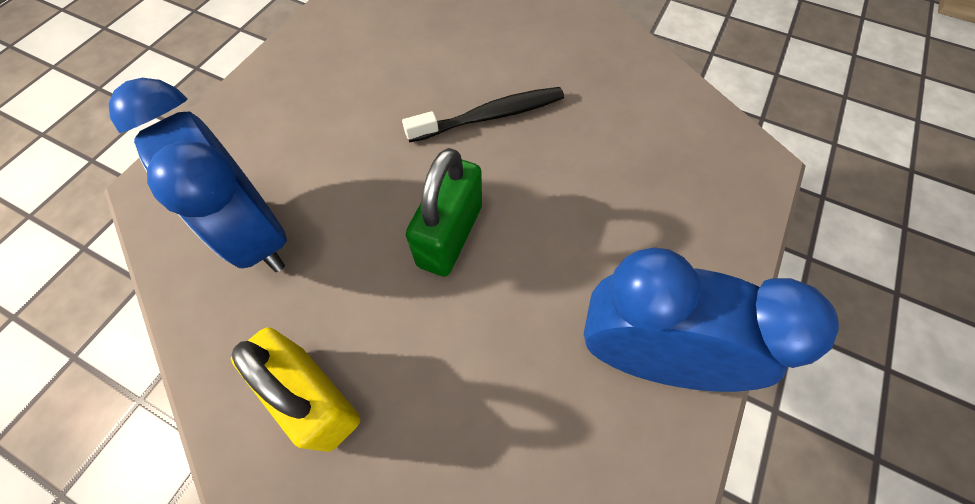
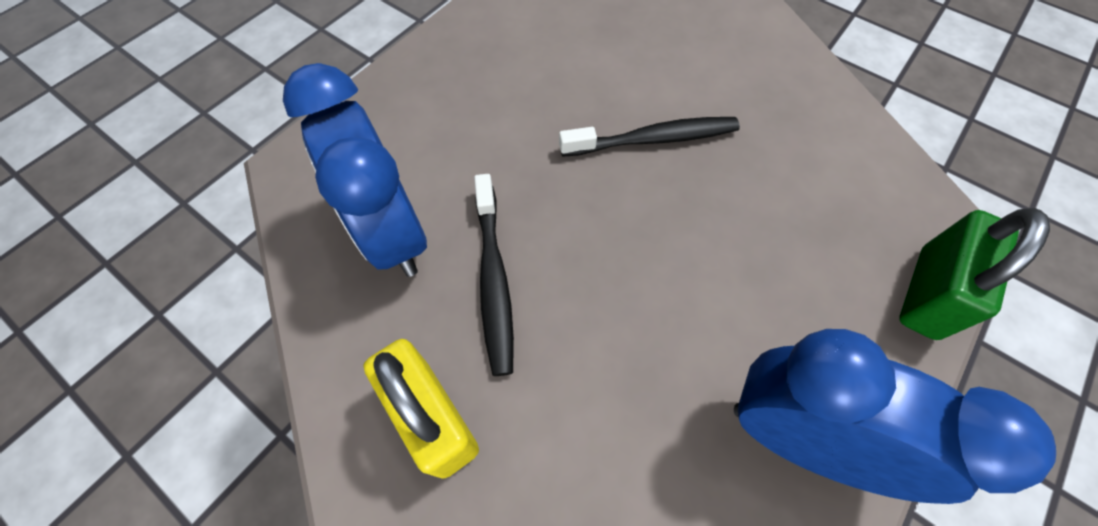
camera: 10 degrees right, 0 degrees up
green padlock [406,148,482,277] -> green padlock moved to [899,208,1050,340]
none -> black toothbrush [474,174,514,376]

